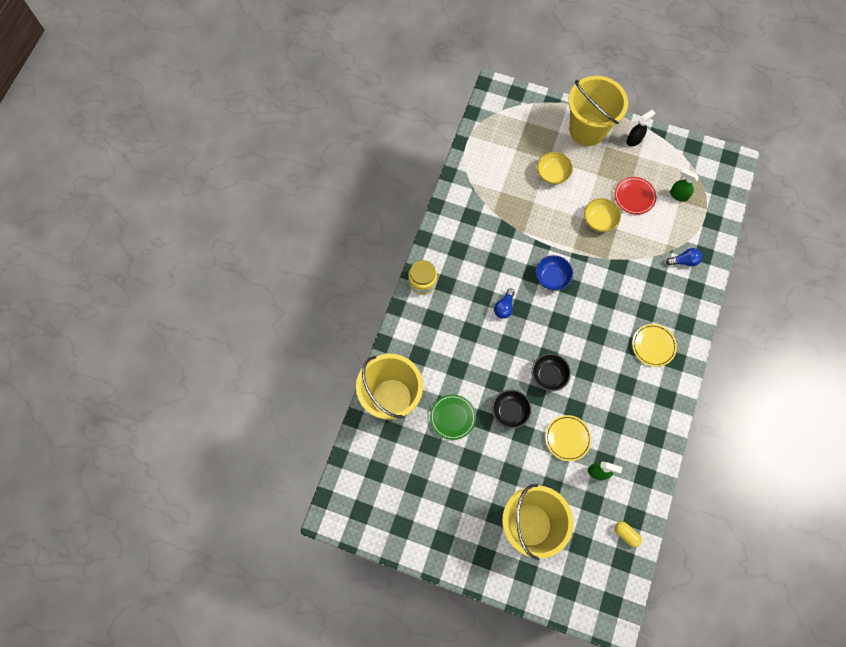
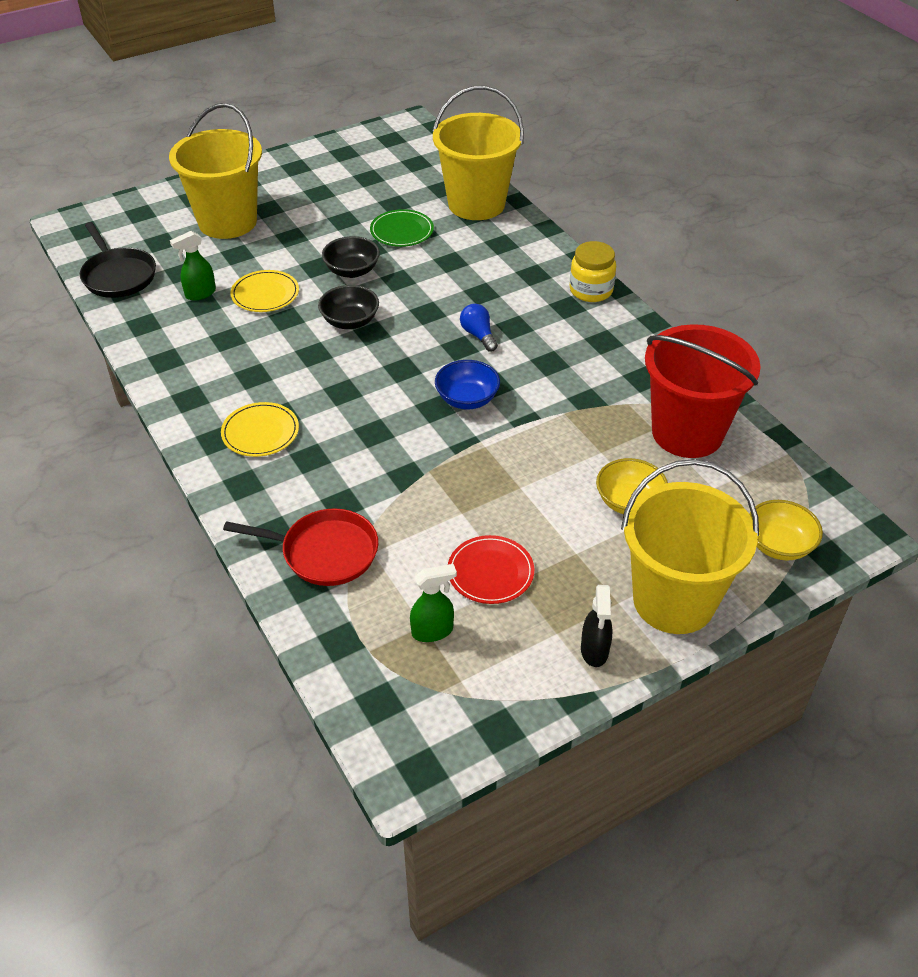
camera: 130 degrees right, 25 degrees down
yellow bowl [584,198,621,232] -> yellow bowl moved to [749,500,823,560]
yellow capsule [615,521,642,547] -> black pan [80,222,156,298]
blue light bulb [666,248,702,266] -> red pan [223,508,378,586]
none -> red bucket [645,324,761,458]

